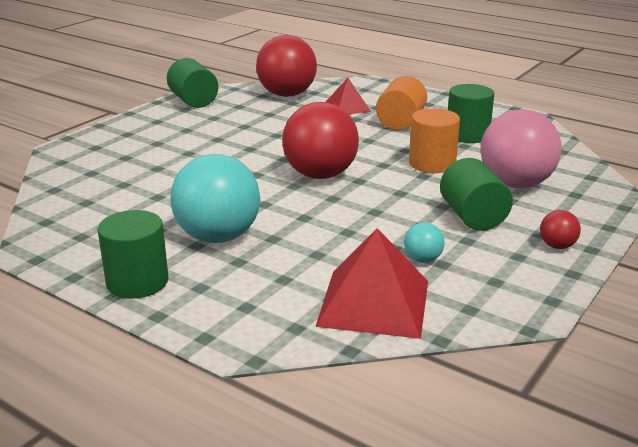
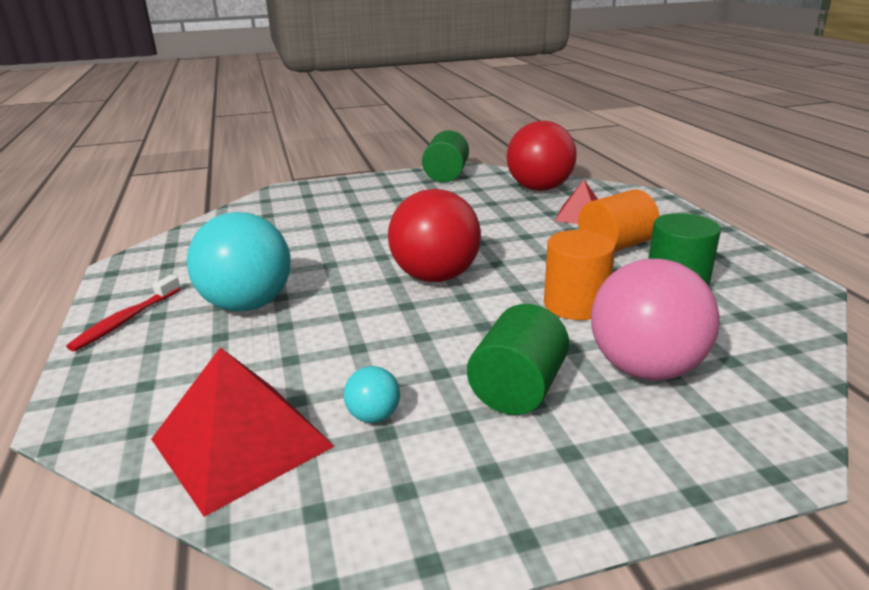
camera: 40 degrees right, 0 degrees up
green cylinder [98,210,169,299] -> red toothbrush [66,275,181,352]
red ball [540,210,581,249] -> none

